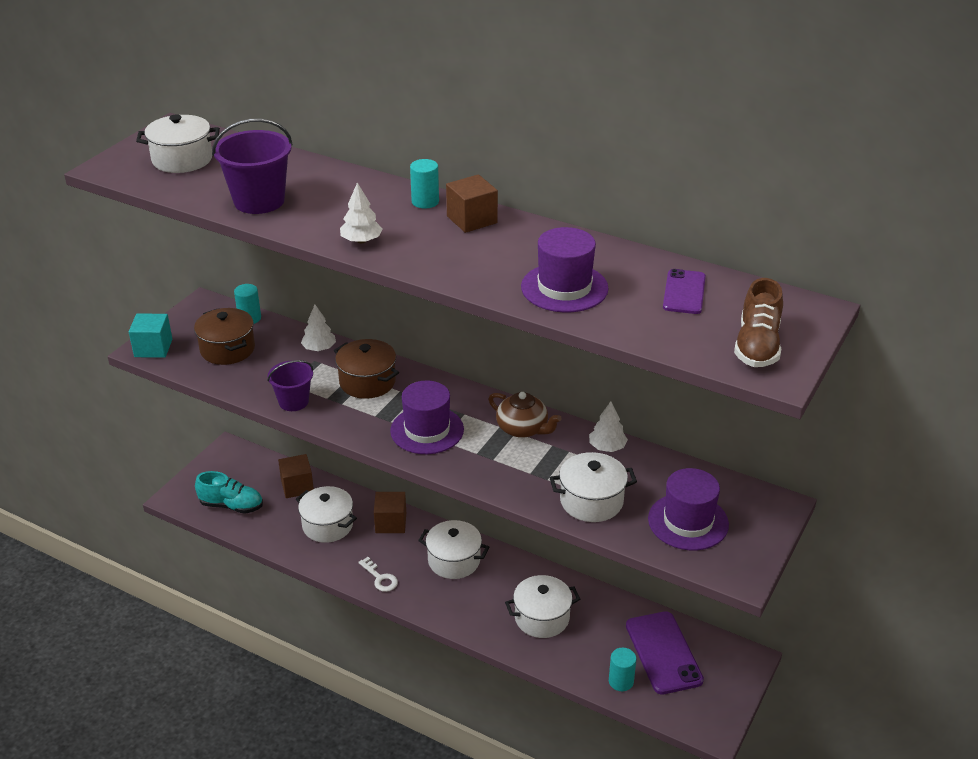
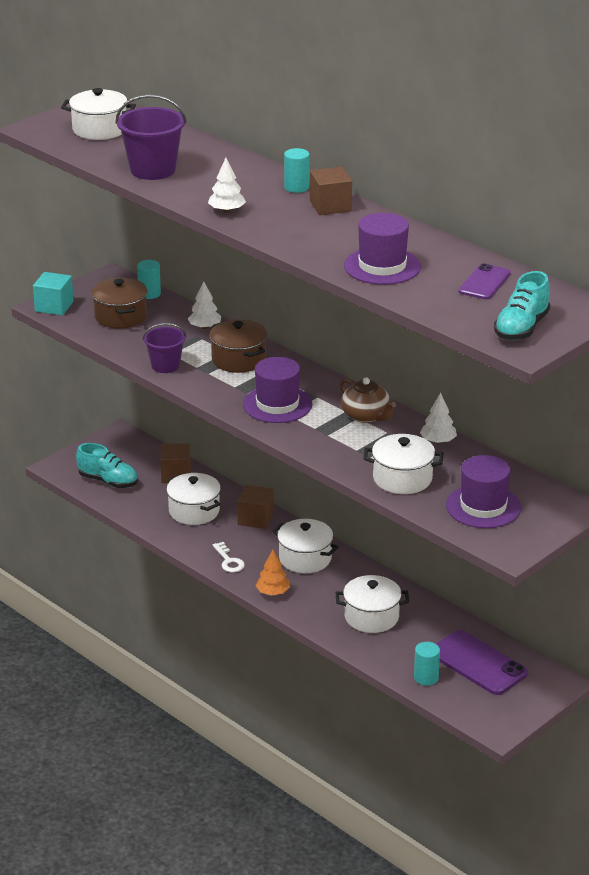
camera: 15 degrees right, 5 degrees down
purple phone [626,611,704,694] -> purple phone turned 45 degrees counterclockwise [436,630,528,695]
brown shoe [734,278,783,367] -> turquoise shoe [494,271,551,340]
none -> orange tree [256,550,290,596]

